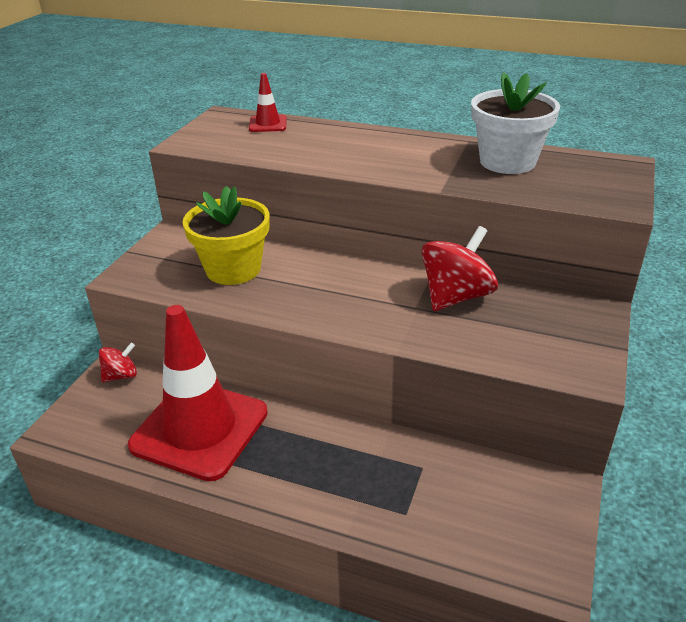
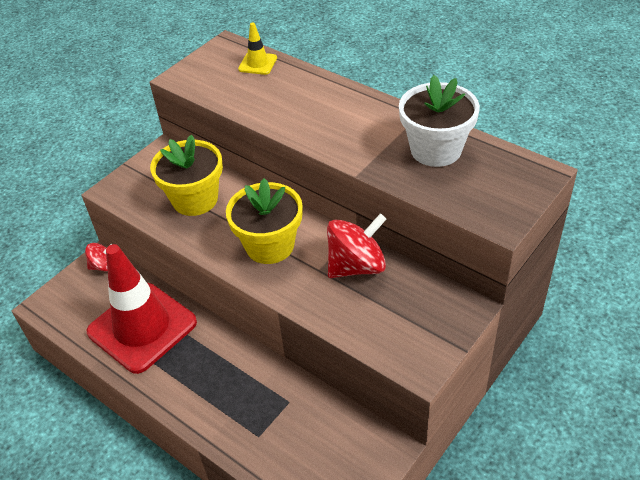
camera: 20 degrees right, 10 degrees up
red traffic cone [249,73,287,132] -> yellow traffic cone [238,22,277,75]
none -> yellow flower pot [226,178,303,264]

